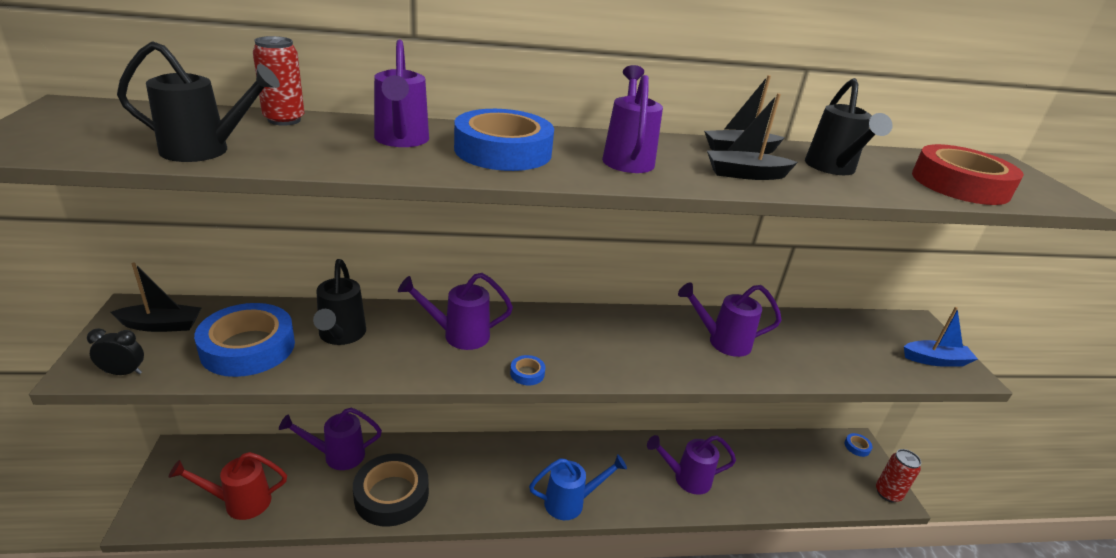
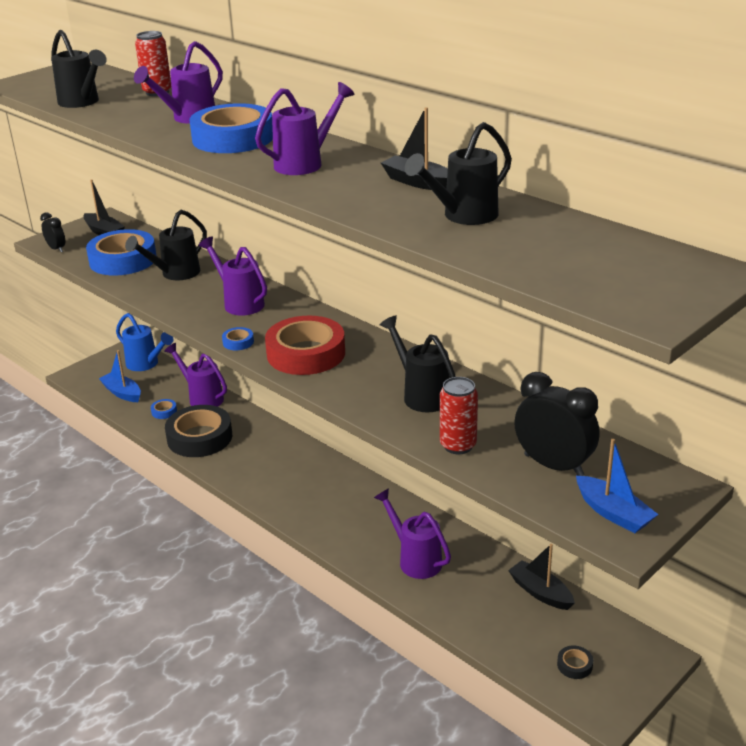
camera: 55 degrees right, 0 degrees up
red watering can [168,452,287,520] -> blue boat [99,350,141,402]
blue watering can [529,454,627,520] -> blue watering can moved to [116,313,173,371]
purple watering can [678,283,782,357] -> black watering can [380,315,456,412]
black boat [707,93,798,180] -> black boat moved to [508,544,575,610]
blue tape [845,433,873,457] -> blue tape moved to [151,399,177,419]
red can [876,449,921,502] -> red can moved to [440,377,478,454]
red tape [912,144,1024,205] -> red tape moved to [265,316,345,375]
none -> black clock [514,372,600,476]
none -> black tape [557,646,593,679]

